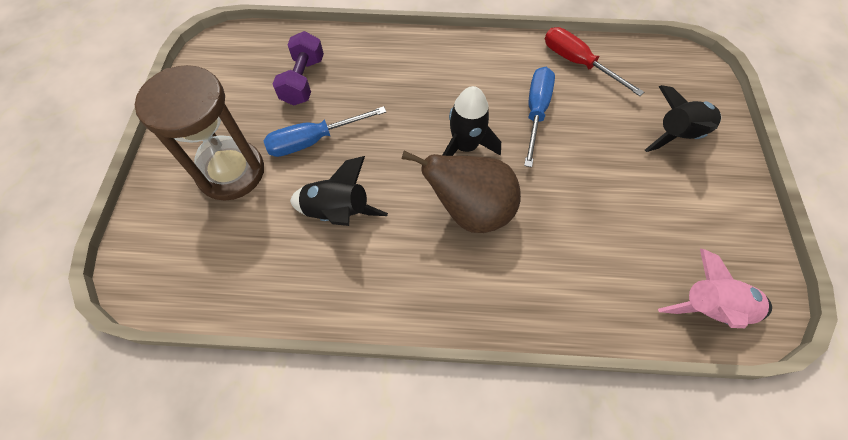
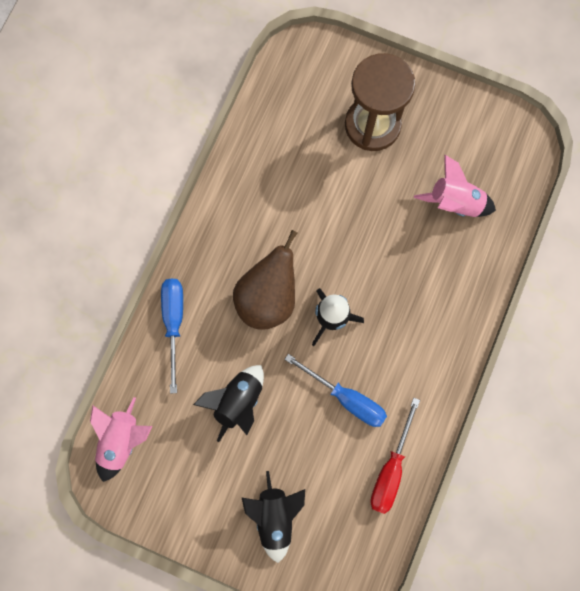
camera: 110 degrees right, 15 degrees up
blue screwdriver [264,106,386,157] -> blue screwdriver moved to [161,279,183,393]
purple dumbbell [273,31,324,106] -> pink rocket [414,155,496,217]
black rocket [290,156,388,226] -> black rocket moved to [193,365,264,442]
red screwdriver [545,27,644,96] -> red screwdriver turned 135 degrees clockwise [370,398,420,514]

